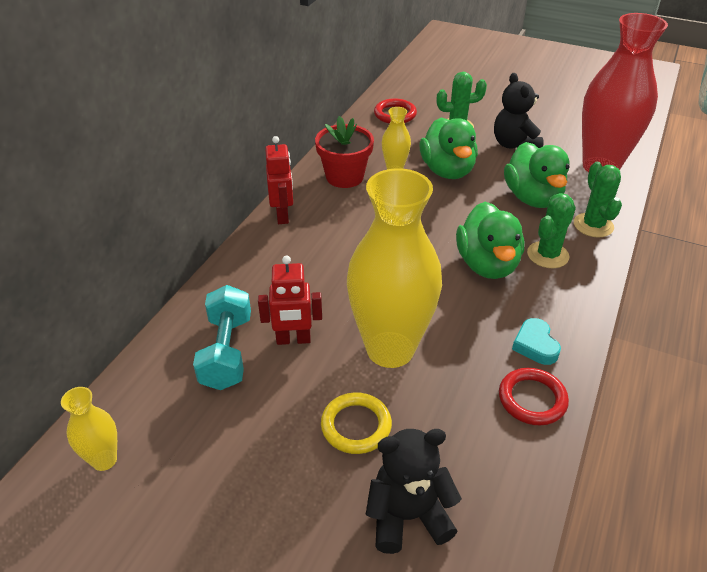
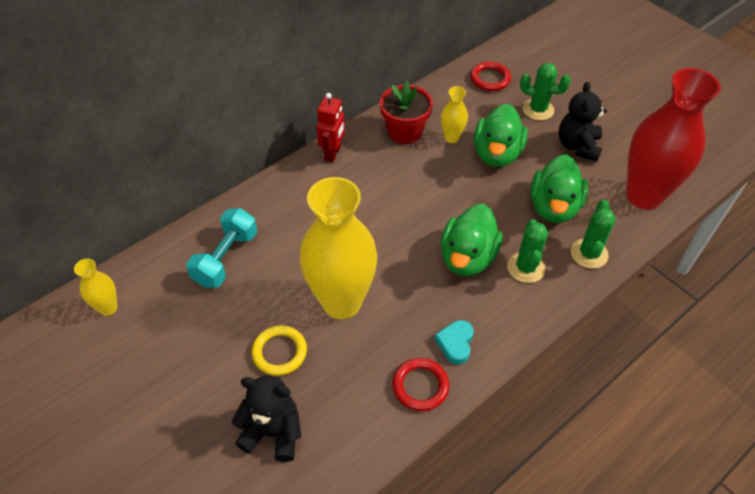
camera: 25 degrees right, 10 degrees up
red robot [258,256,322,345] -> none
green cactus [527,193,576,268] -> green cactus turned 60 degrees counterclockwise [507,219,548,283]

